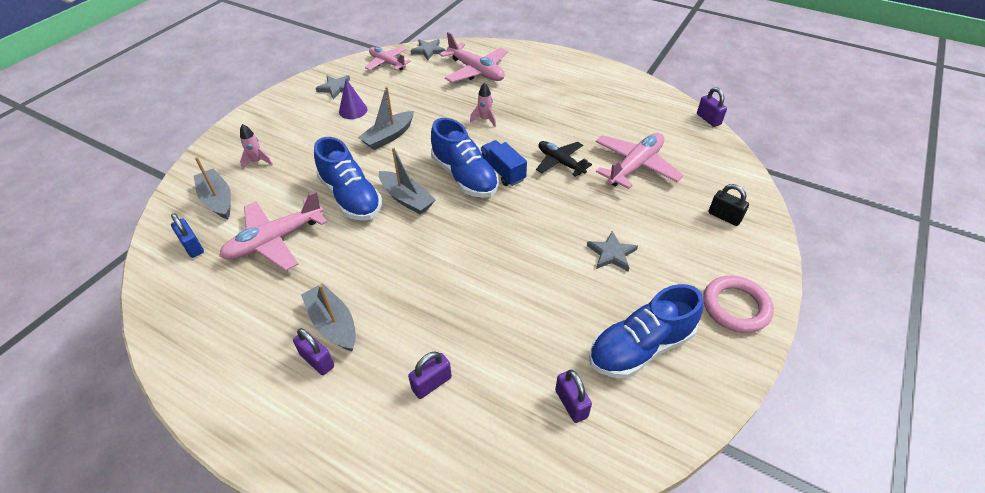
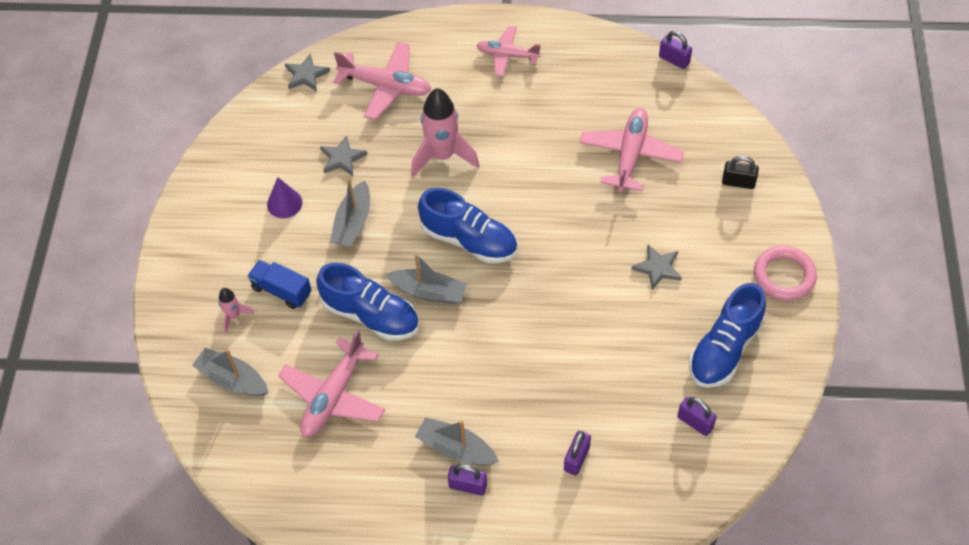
camera: 25 degrees left, 10 degrees up
blue padlock [171,213,204,258] -> none
grey star [316,75,350,99] -> grey star moved to [320,135,367,176]
pink plane [365,47,411,70] -> pink plane moved to [476,26,541,76]
pink rocket [470,83,496,127] -> pink rocket [411,88,480,177], size x2.07
blue truck [481,140,527,186] -> blue truck moved to [247,260,312,309]
black plane [536,141,592,177] -> none

